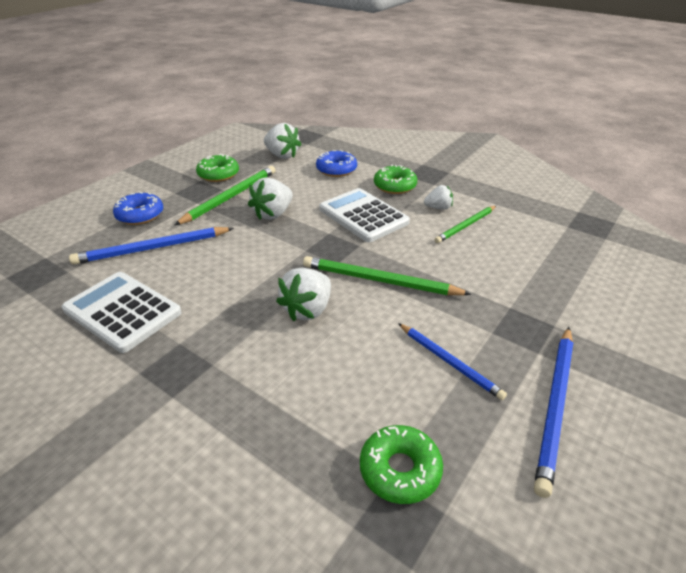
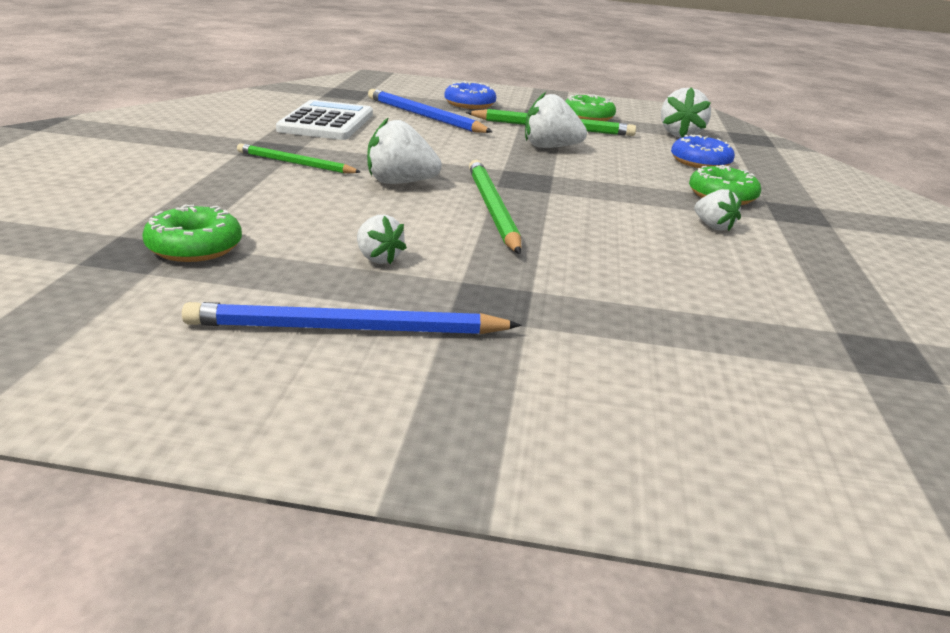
camera: 60 degrees right, 10 degrees down
white calculator [319,188,410,242] -> none
blue pencil [398,323,507,400] -> white strawberry [357,215,407,264]
green pencil [434,206,496,243] -> green pencil moved to [237,143,361,173]

